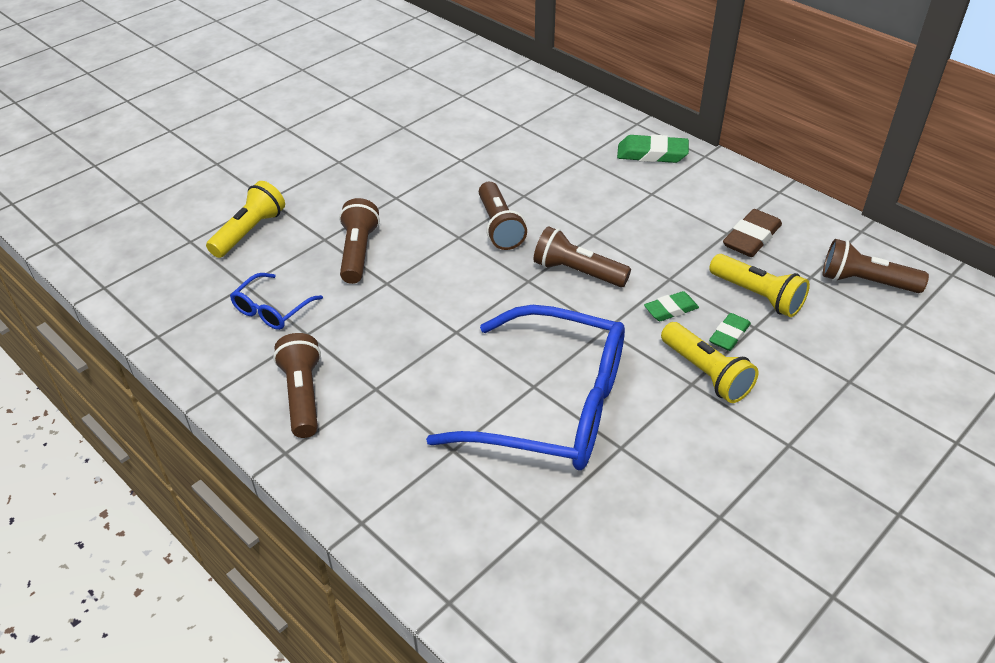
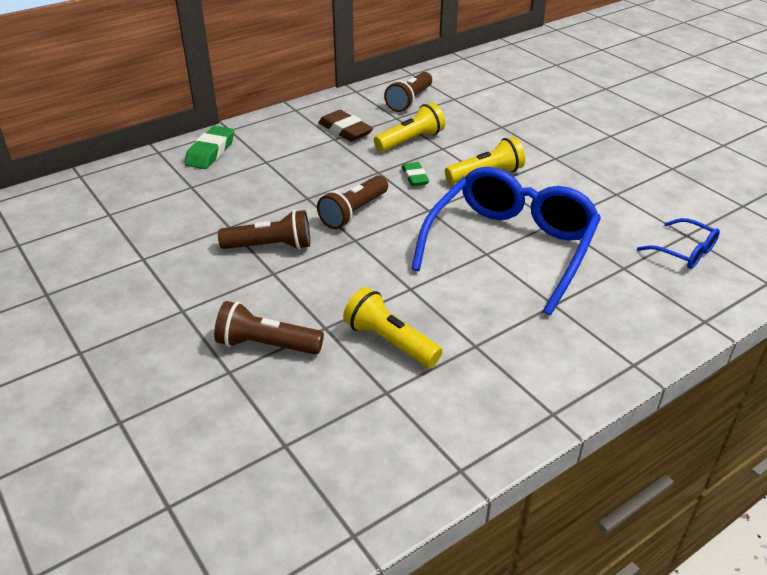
camera: 80 degrees left, 5 degrees down
yellow flashlight [206,181,285,258] -> yellow flashlight moved to [343,287,442,368]
blue glasses [230,273,323,330] -> blue glasses moved to [637,218,720,269]
brown flashlight [273,333,321,438] -> none
green eraser [709,313,751,351] -> none

